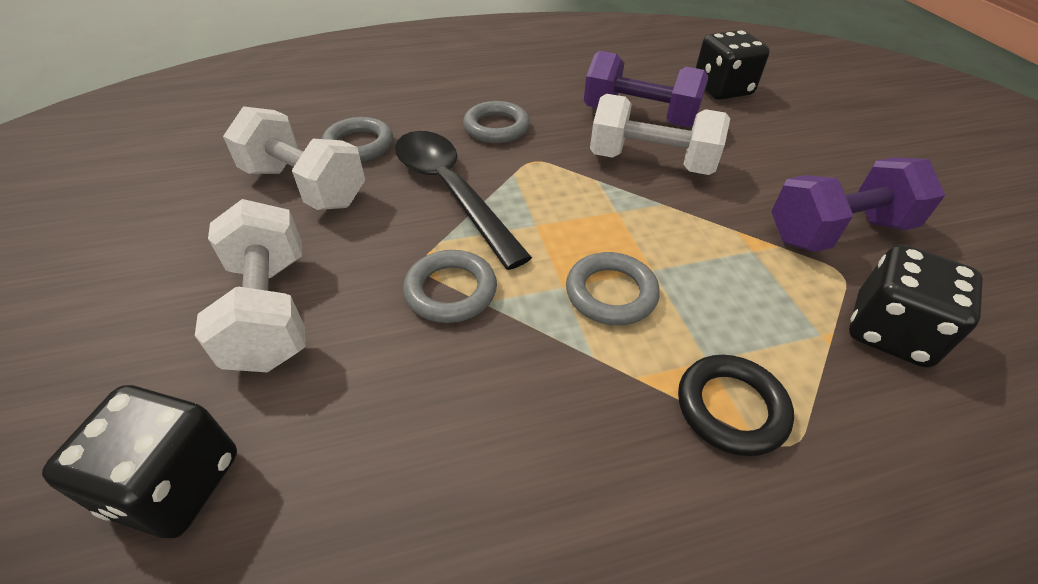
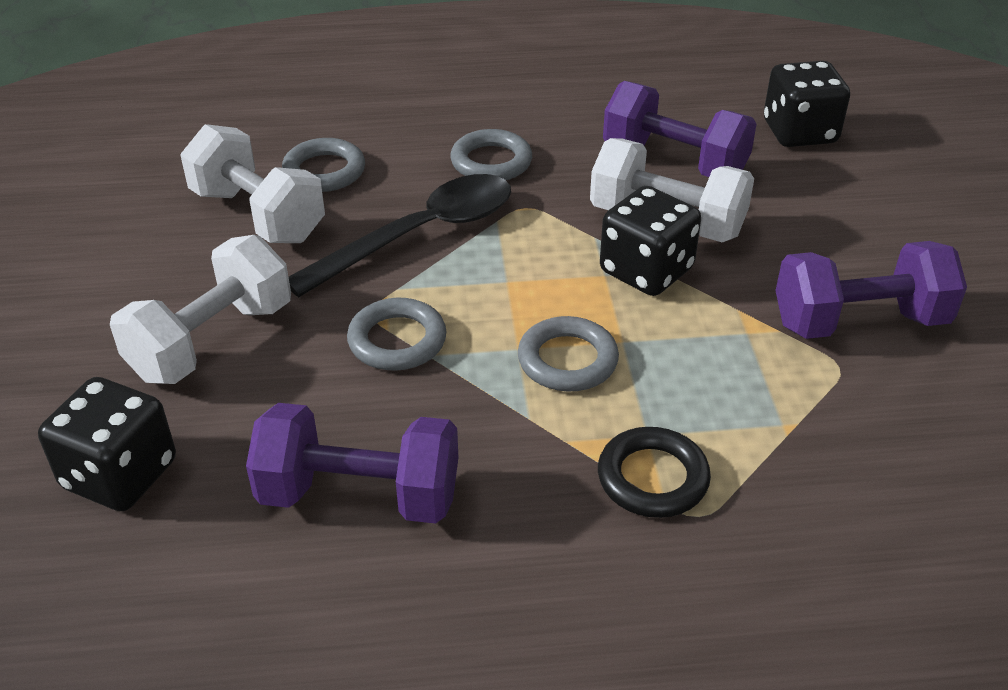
camera: 10 degrees right, 5 degrees down
white dumbbell [195,199,306,372] -> white dumbbell turned 45 degrees clockwise [110,235,291,384]
black spoon [395,131,532,270] -> black spoon turned 75 degrees clockwise [289,174,511,297]
black dice [849,244,983,368] -> black dice moved to [600,186,701,296]
none -> purple dumbbell [246,403,458,524]

